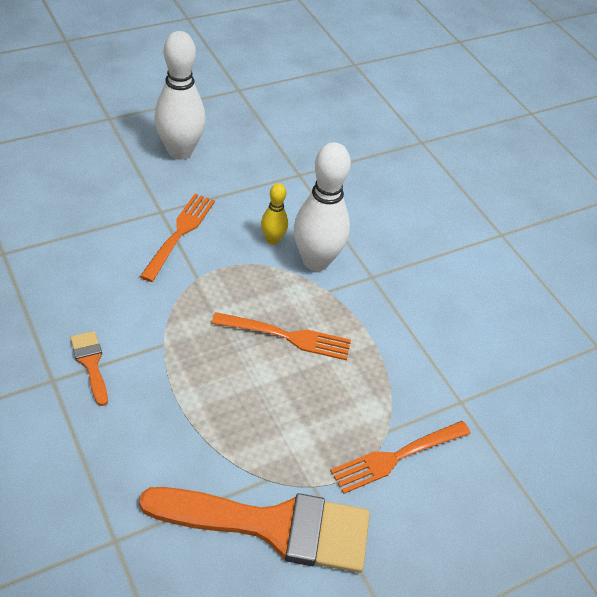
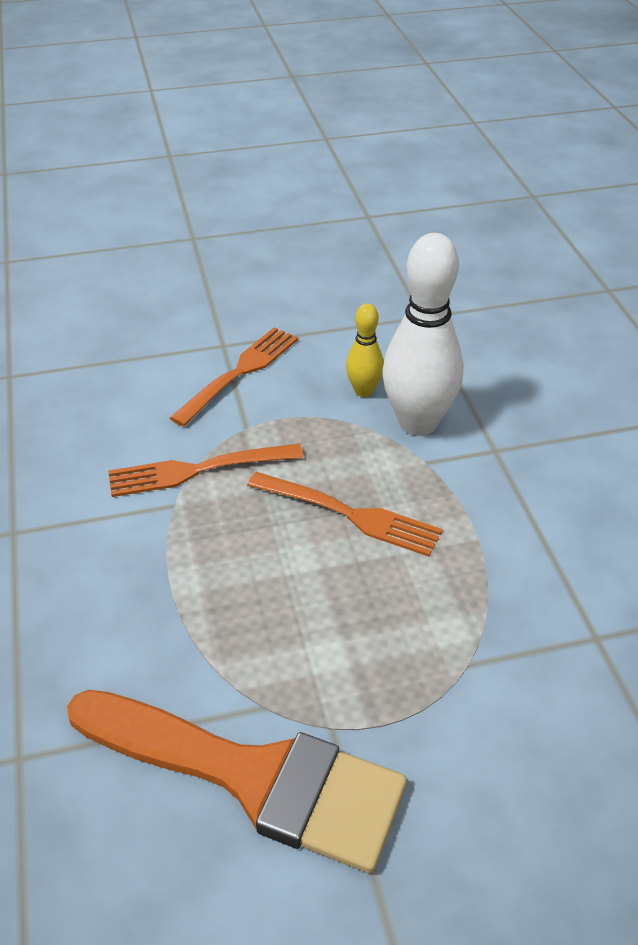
camera: 20 degrees right, 5 degrees down
orange brush [70,331,108,406] -> none
white bowling pin [154,31,206,160] -> none
orange fork [330,421,471,494] -> orange fork moved to [108,444,304,497]

